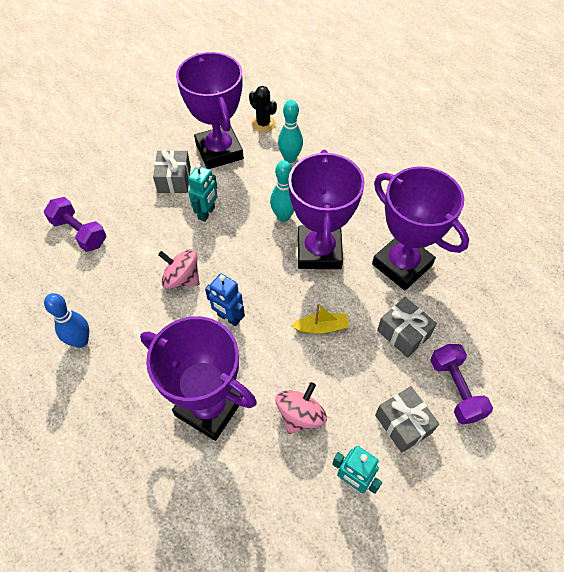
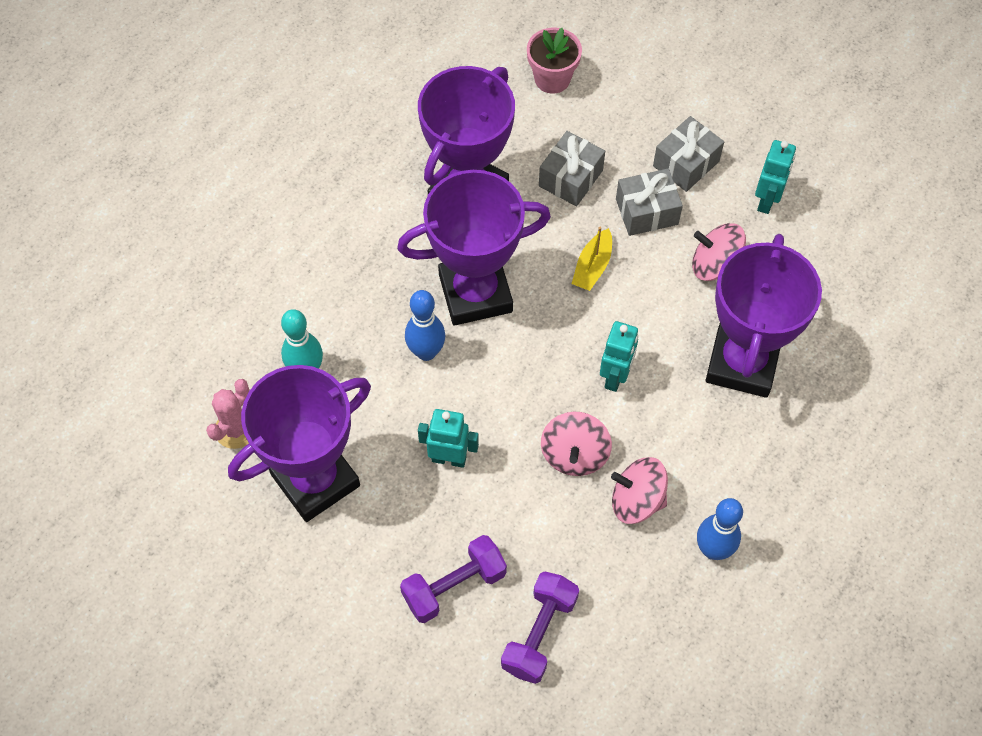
camera: 105 degrees left, 5 degrees up
grey gift [153,149,191,193] -> grey gift moved to [616,169,683,236]
blue robot [205,273,245,326] -> turquoise robot [600,321,638,392]
black cactus [249,86,277,133] -> pink cactus [206,379,249,449]
turquoise bowling pin [270,161,294,222] -> blue bowling pin [405,290,445,361]
yellow boat [291,304,349,334] -> yellow boat turned 135 degrees counterclockwise [572,227,612,291]
purple dumbbell [430,344,493,424] -> purple dumbbell moved to [400,535,507,623]
none -> pink flower pot [527,27,582,94]
none -> pink spinning top [611,457,668,524]

